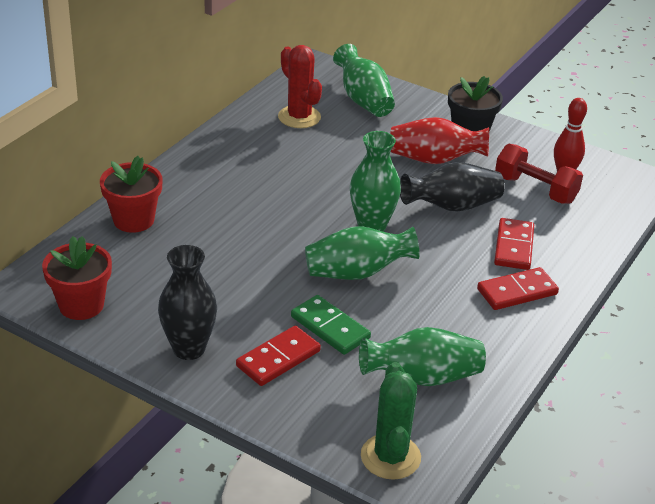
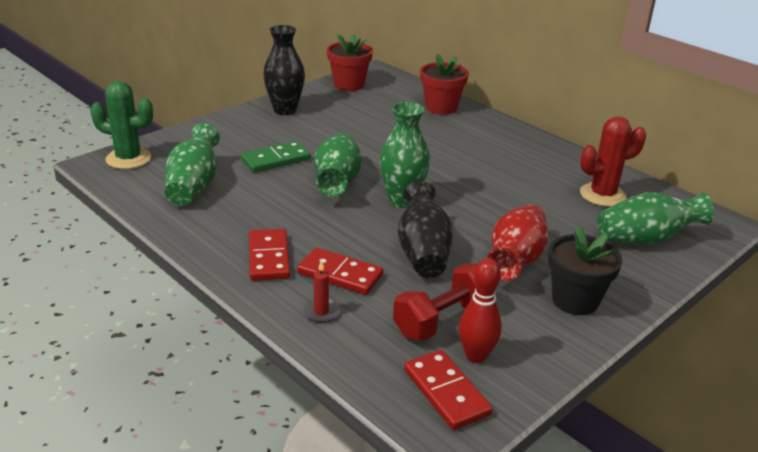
camera: 105 degrees right, 5 degrees down
red domino [236,326,321,386] -> red domino moved to [404,350,493,430]
none -> red candle [303,261,340,323]

